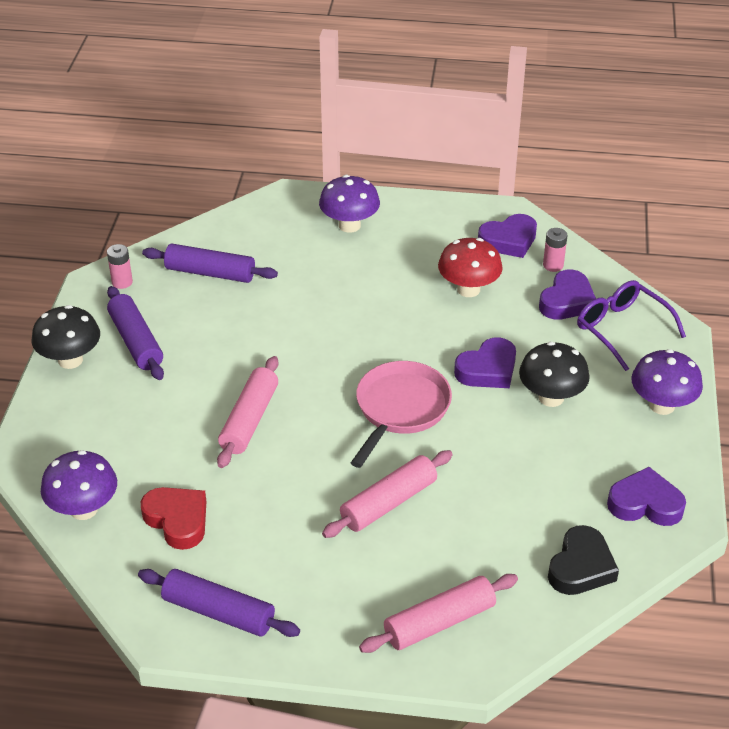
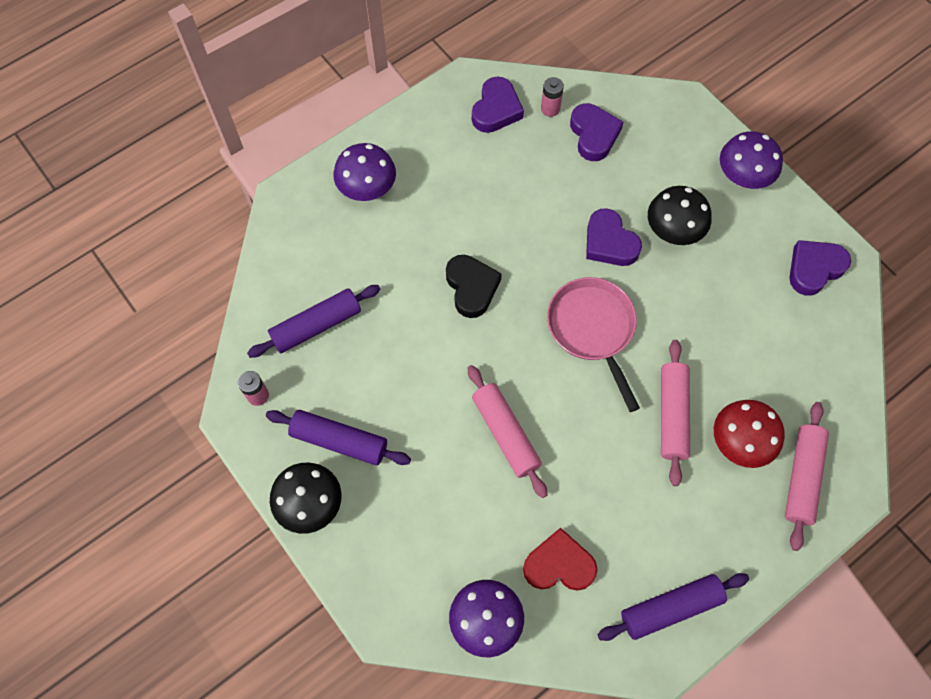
camera: 45 degrees left, 25 degrees up
red mushroom [438,238,503,297] -> red mushroom moved to [714,400,785,468]
purple heart [454,337,516,388] -> purple heart turned 135 degrees clockwise [586,208,642,266]
black heart [548,525,619,595] -> black heart moved to [446,255,502,318]
purple glasses [577,280,686,371] -> none

